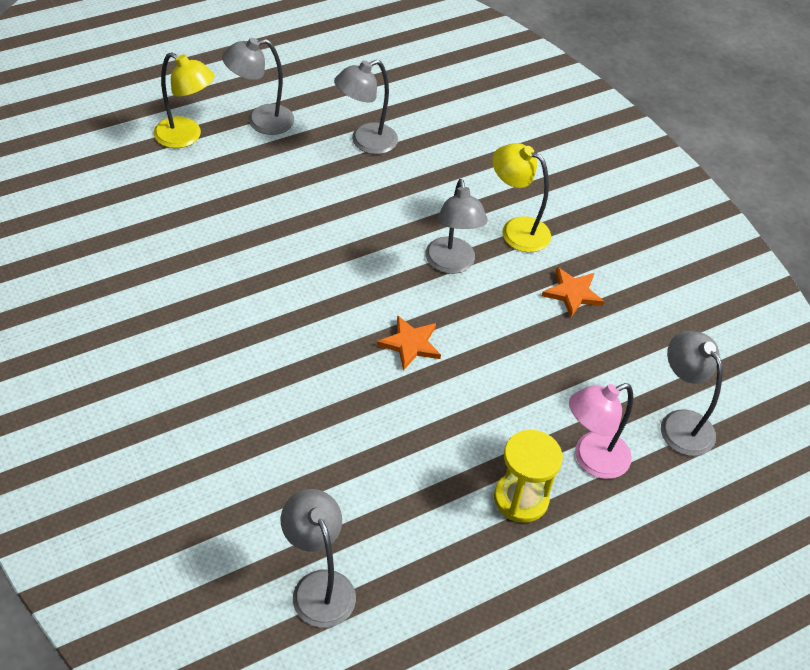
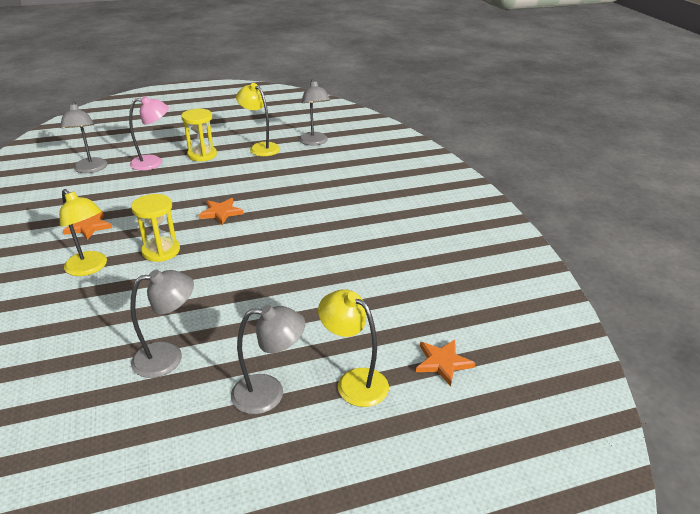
camera: 165 degrees left, 15 degrees down
grey lamp [425,179,488,274] -> yellow hourglass [131,194,180,262]
none -> yellow lamp [236,83,280,156]
none -> orange star [416,340,475,386]

